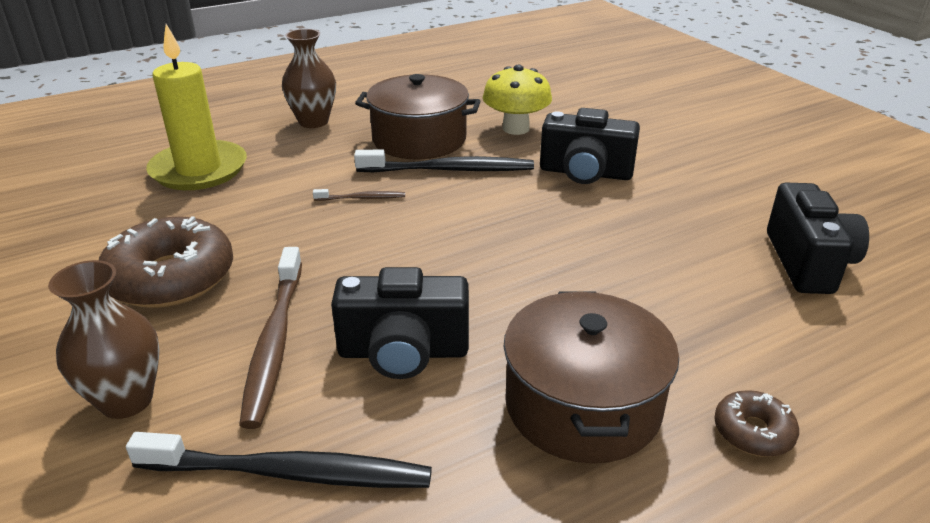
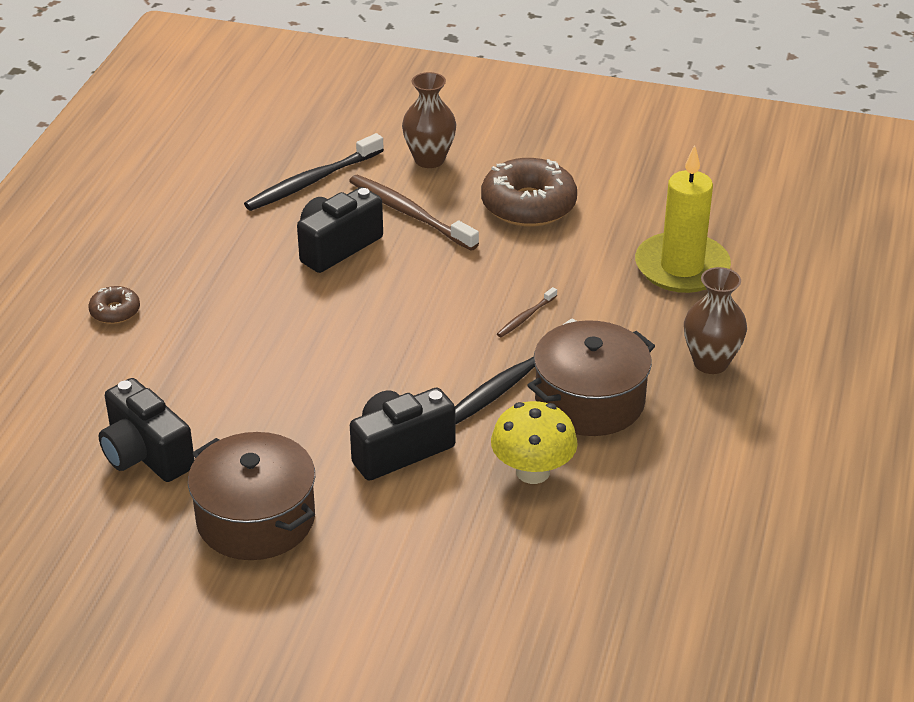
camera: 135 degrees right, 5 degrees up
brown pot [504,292,679,464] -> brown pot moved to [188,432,315,560]

